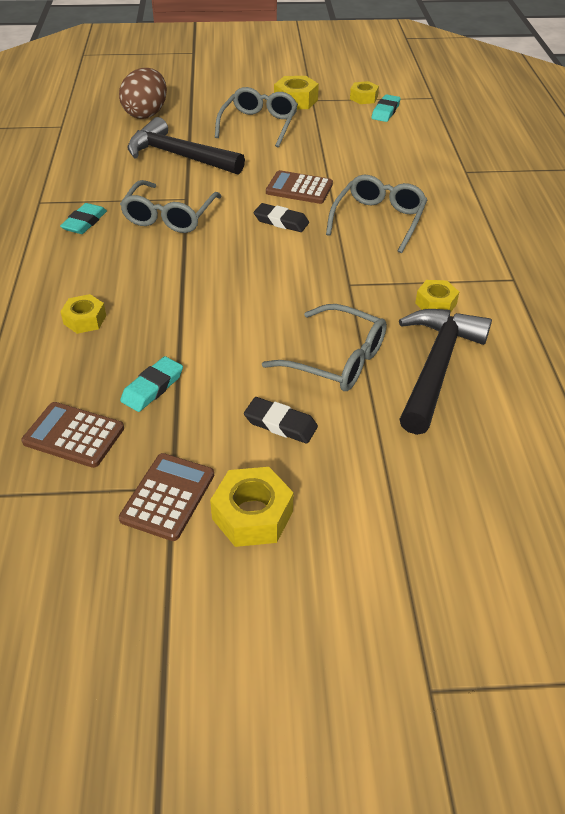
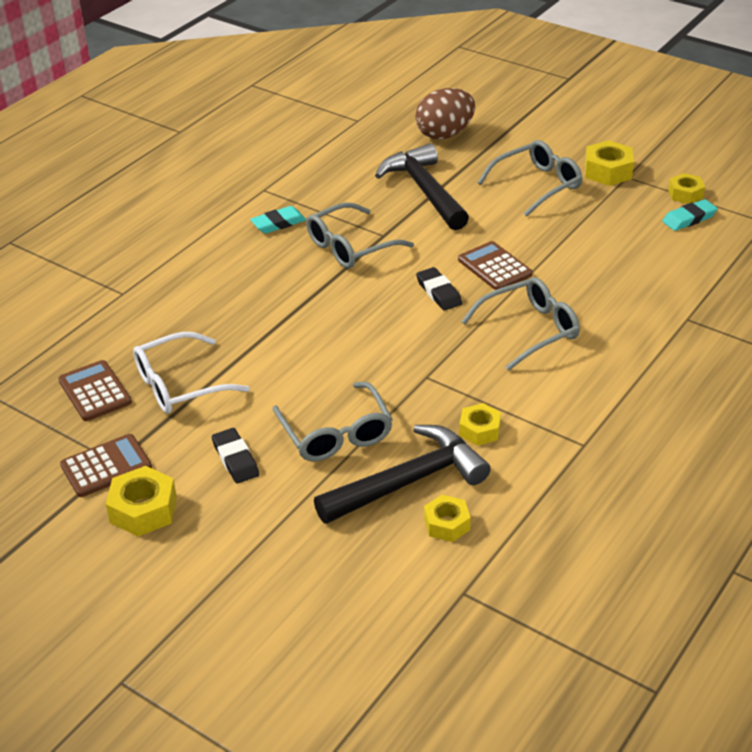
camera: 40 degrees right, 5 degrees down
yellow nut [60,294,106,334] -> yellow nut moved to [424,495,471,542]
turquoise eraser [120,356,183,412] -> white glasses [133,332,250,413]

